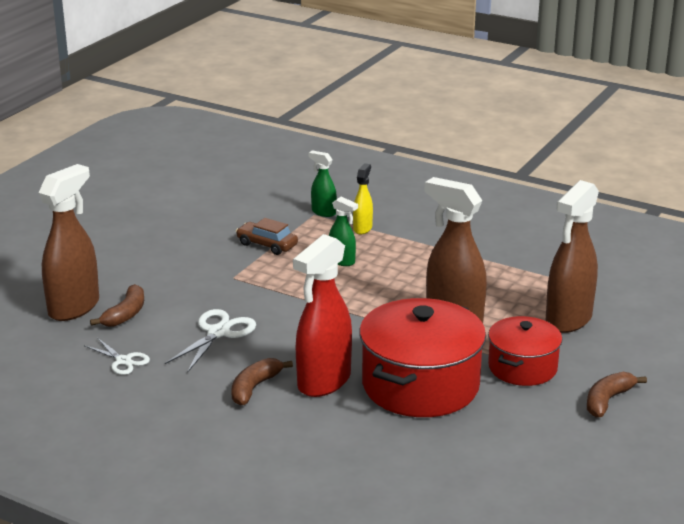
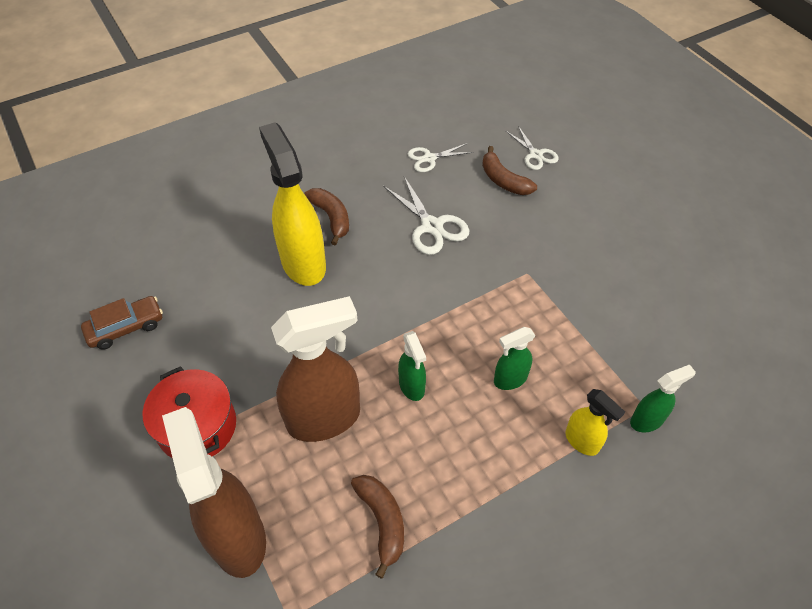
camera: 120 degrees right, 25 degrees up
brown spray bottle [39,164,99,321] -> white scissors [506,126,559,170]
brown car [236,218,298,255] -> brown car moved to [81,296,163,350]
red spray bottle [293,234,352,397] -> yellow spray bottle [259,122,326,286]
red pot [359,298,486,417] -> none
brown banana [587,372,647,418] -> brown banana moved to [351,475,404,579]
none -> green spray bottle [398,331,426,401]

